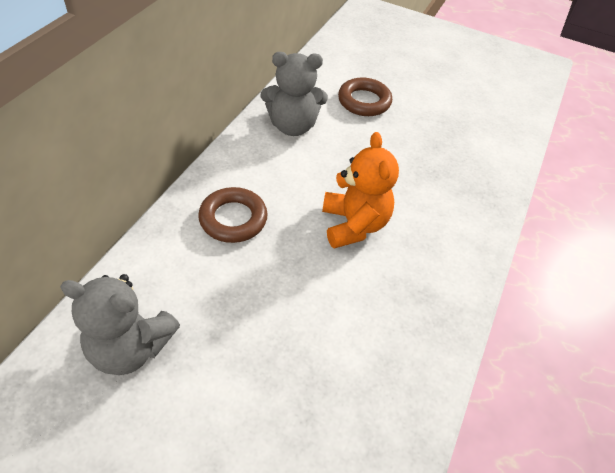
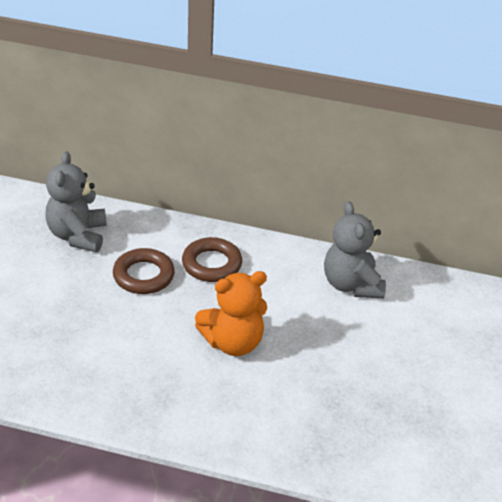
camera: 80 degrees right, 10 degrees down
brown ring [338,77,392,116] -> brown ring moved to [113,248,175,294]

